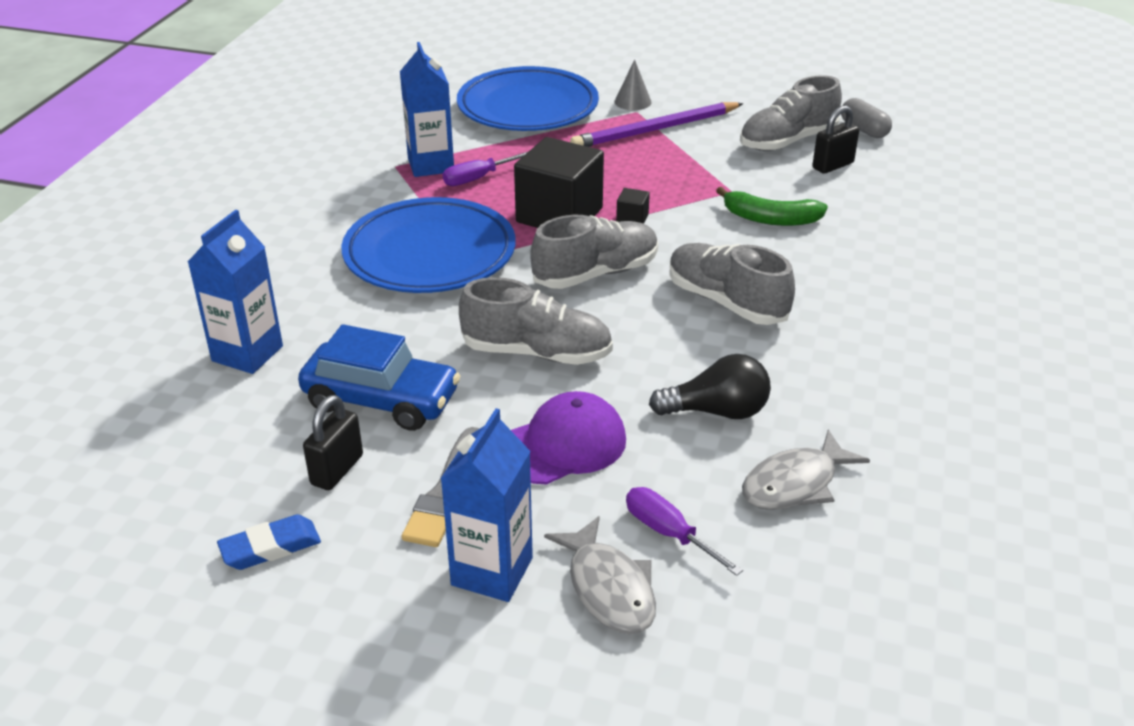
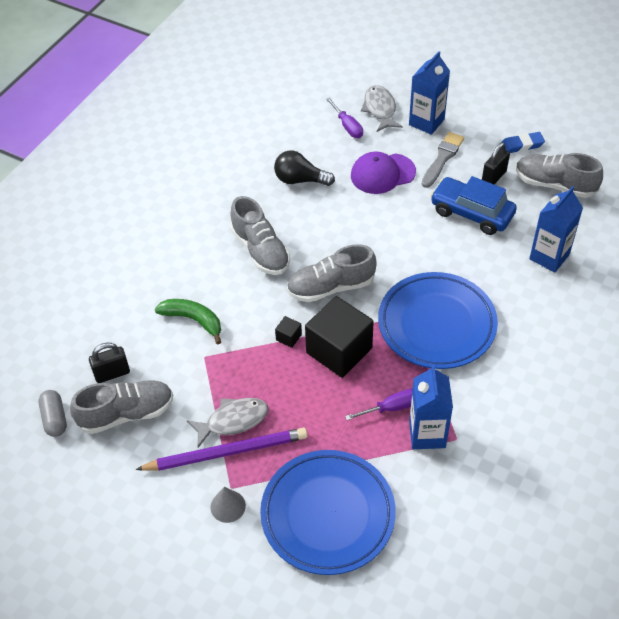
camera: 165 degrees left, 15 degrees up
grey shoe [459,277,613,365] -> grey shoe moved to [516,153,603,198]
grey fish [742,430,870,510] -> grey fish moved to [187,398,268,448]

